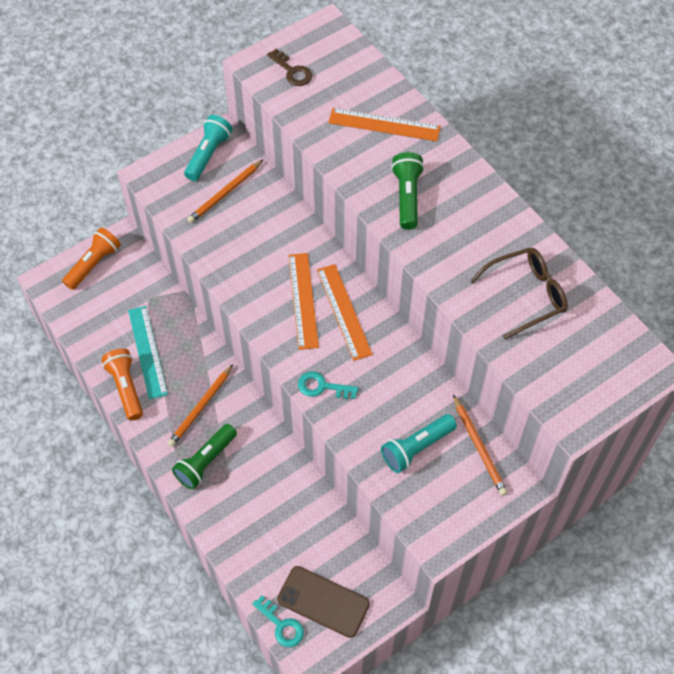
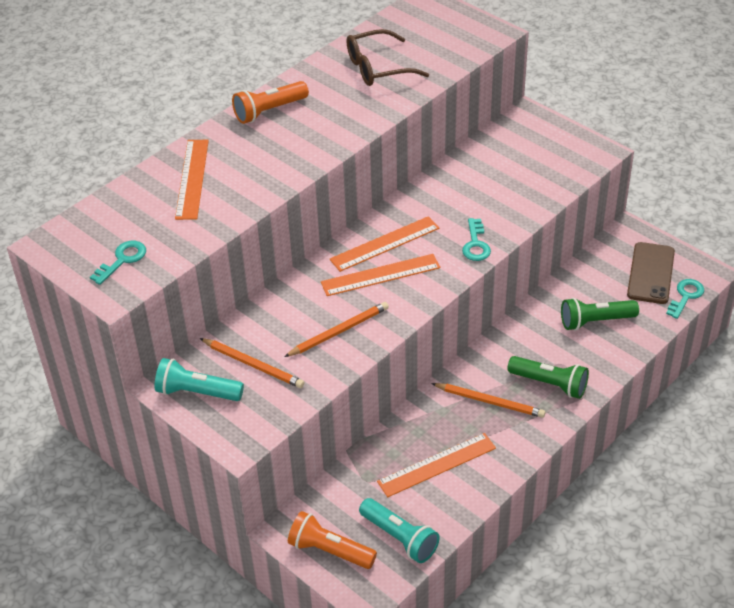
camera: 100 degrees left, 15 degrees down
orange flashlight [101,348,143,421] -> orange flashlight moved to [232,81,309,124]
turquoise ruler [128,306,168,399] -> orange ruler [377,433,496,497]
brown key [267,49,312,86] -> turquoise key [90,241,146,285]
turquoise flashlight [381,414,457,473] -> turquoise flashlight moved to [359,498,440,563]
green flashlight [391,152,424,230] -> green flashlight moved to [561,298,639,330]
orange pencil [453,395,508,496] -> orange pencil moved to [284,302,389,357]
brown glasses [470,247,568,340] -> brown glasses turned 75 degrees counterclockwise [346,29,429,86]

